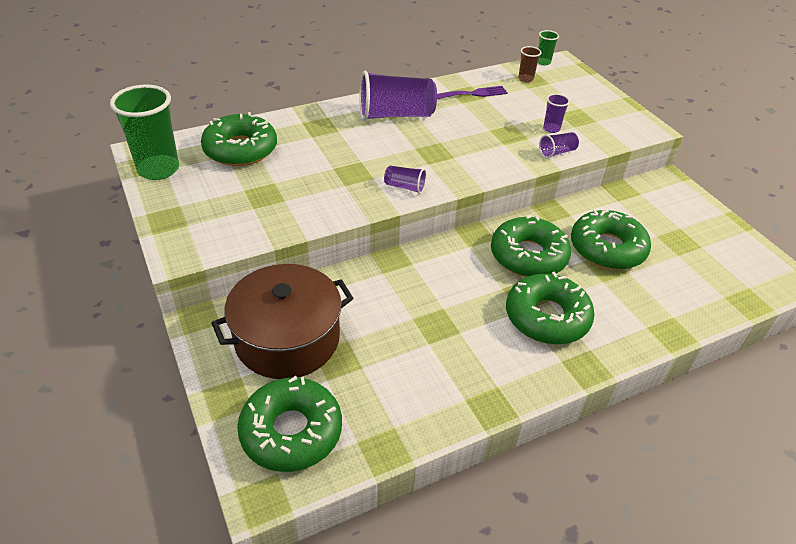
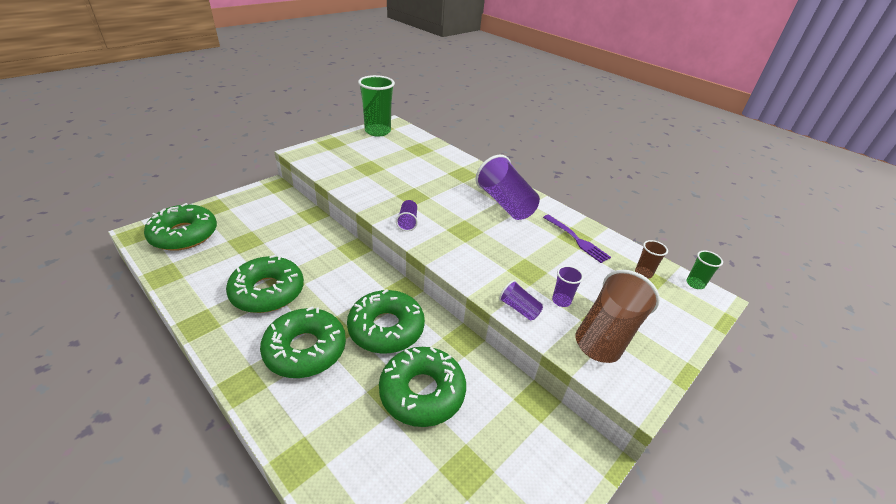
camera: 70 degrees right, 5 degrees down
green donut [201,112,277,166] -> green donut moved to [226,255,304,313]
brown pot [211,264,354,379] -> none
none -> brown cup [575,270,660,363]

